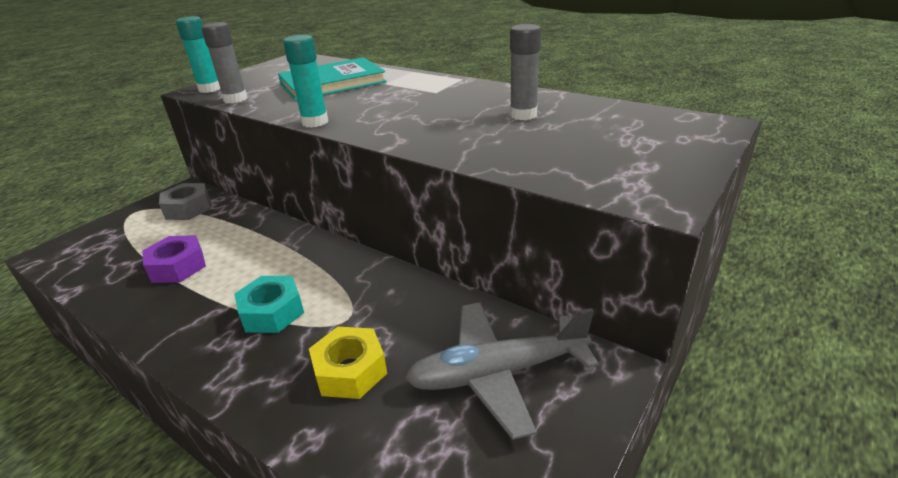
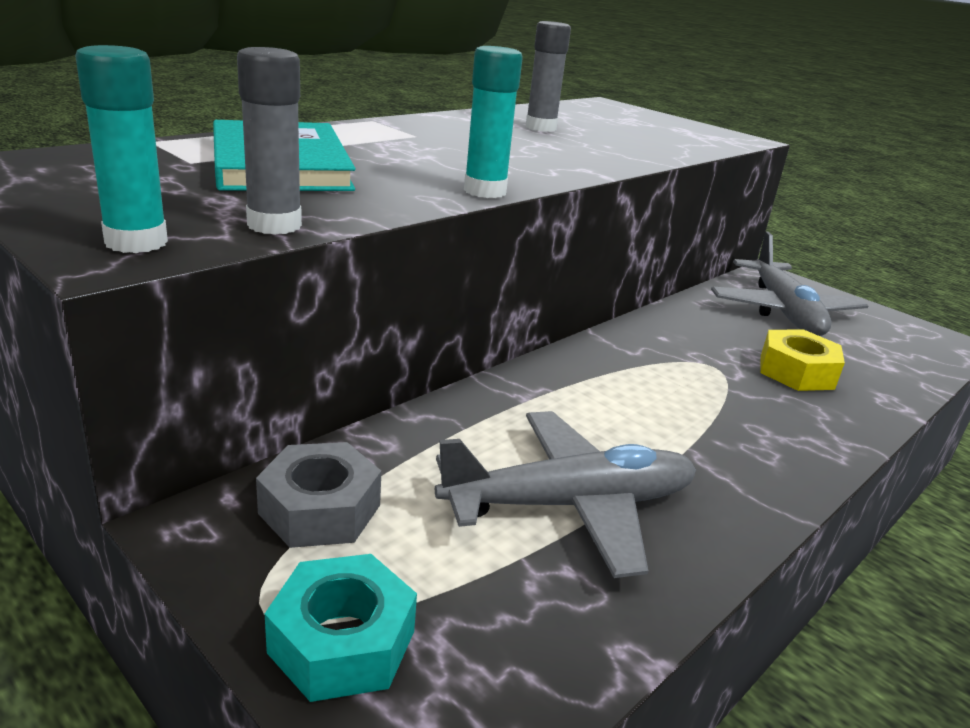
camera: 85 degrees left, 5 degrees down
purple nut [142,235,206,283] -> grey plane [435,411,696,578]
turquoise nut [234,276,304,333] -> turquoise nut moved to [265,554,417,702]

